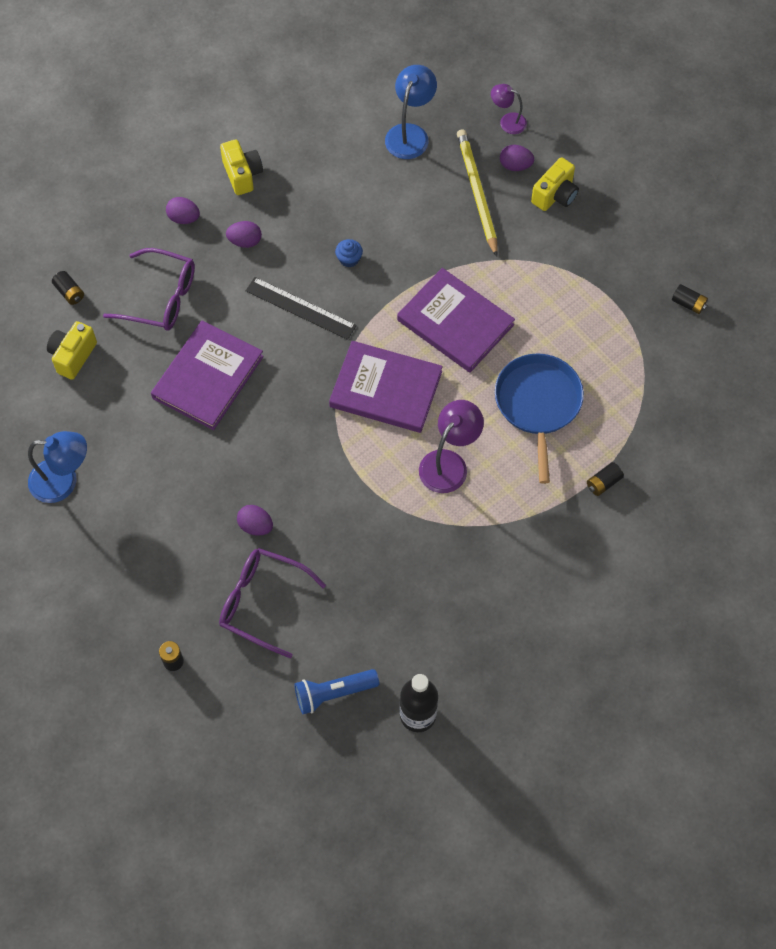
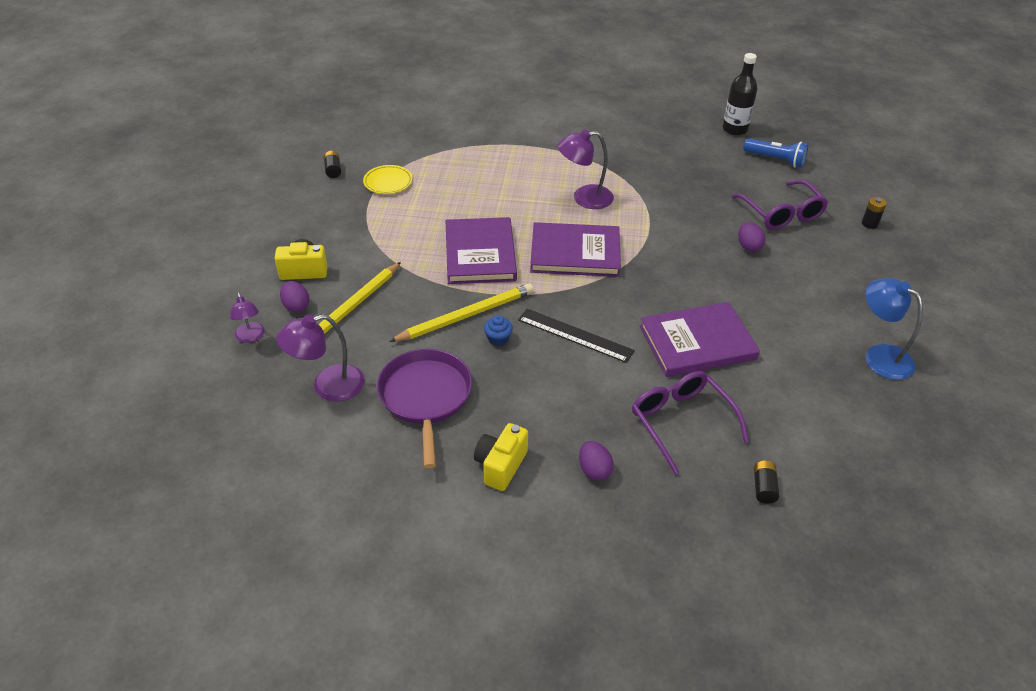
camera: 135 degrees left, 20 degrees down
yellow camera [47,321,97,380] -> none
purple egg [226,221,262,248] -> none
black ruler [245,277,357,340] -> black ruler turned 45 degrees counterclockwise [518,309,635,363]
purple book [329,341,443,433] -> purple book turned 60 degrees counterclockwise [530,222,621,277]
blue lamp [385,65,437,159] -> purple lamp [276,314,365,401]
blue pan [495,353,584,484] -> none
black battery [587,462,624,496] -> none
none -> yellow plate [363,165,413,194]
none -> purple pan [377,349,472,468]
none -> yellow pencil [389,283,534,342]

